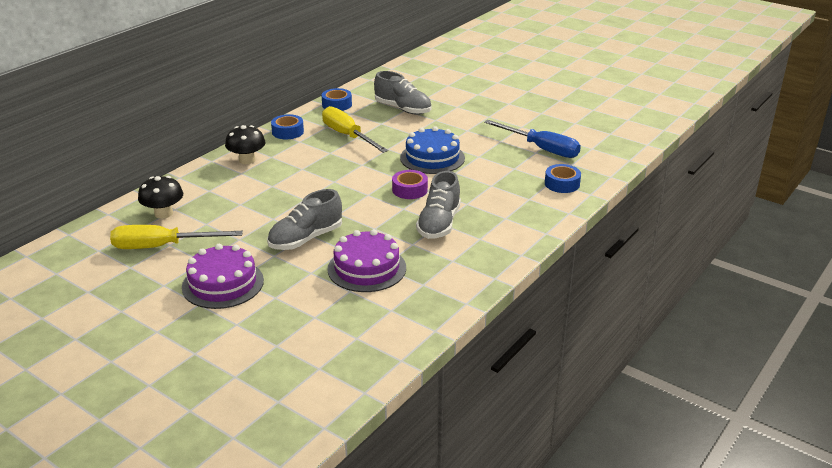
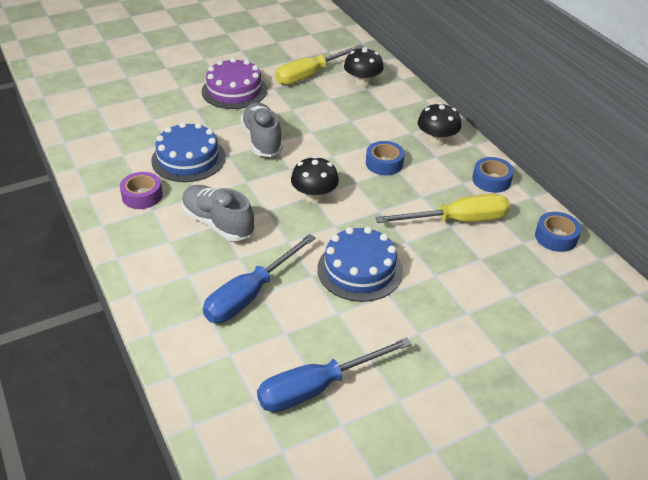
camera: 115 degrees right, 10 degrees up
yellow screwdriver [110,225,243,249] -> yellow screwdriver turned 150 degrees counterclockwise [275,44,365,85]
purple cake [327,229,406,292] -> blue cake [151,122,226,182]
grey shoe [374,71,432,115] -> none
purple tape [392,170,428,199] -> purple tape moved to [120,172,163,209]
blue tape [545,164,581,193] -> blue tape moved to [366,141,405,175]
none -> blue screwdriver [203,234,316,323]
none -> black mushroom [291,156,339,203]

